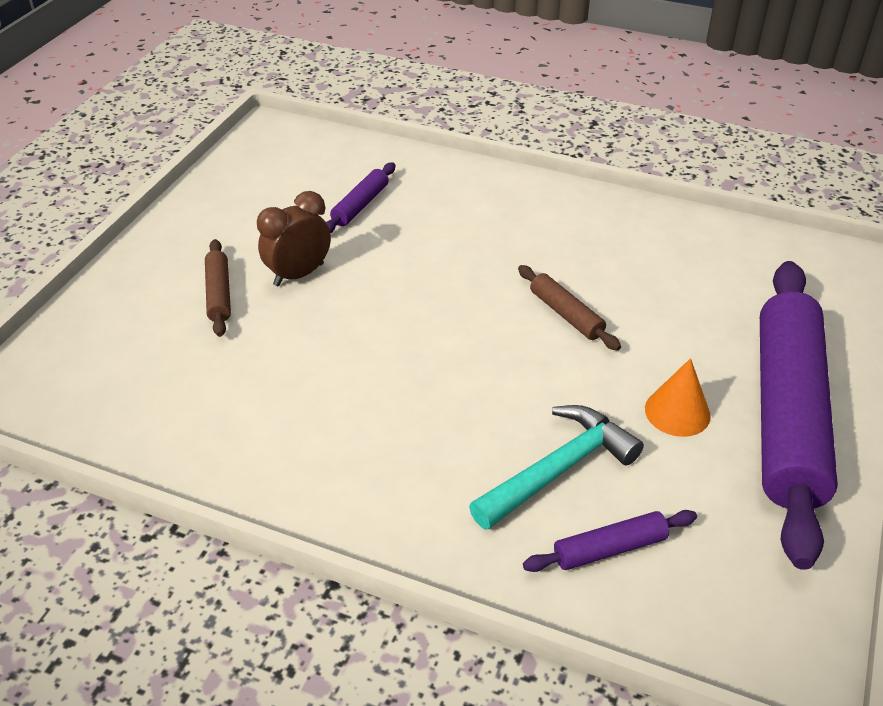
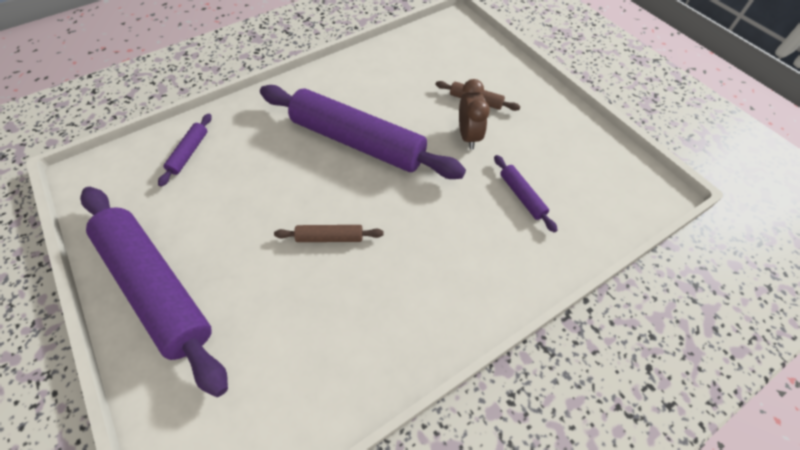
camera: 125 degrees right, 15 degrees up
turquoise hammer [469,405,644,530] -> none
orange cone [645,358,711,437] -> none
none -> purple rolling pin [260,85,466,179]

